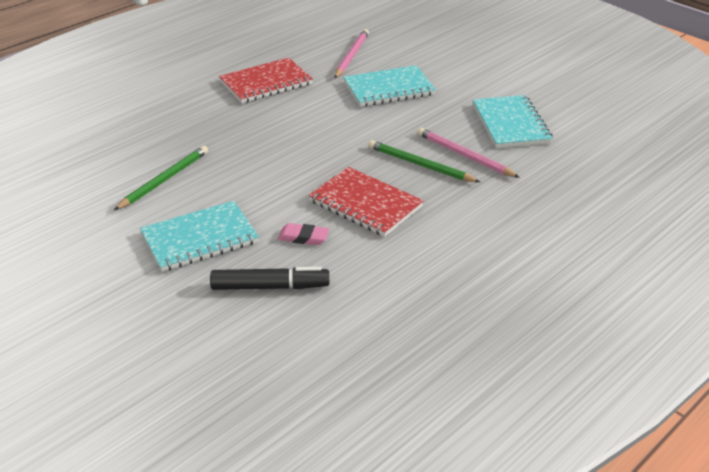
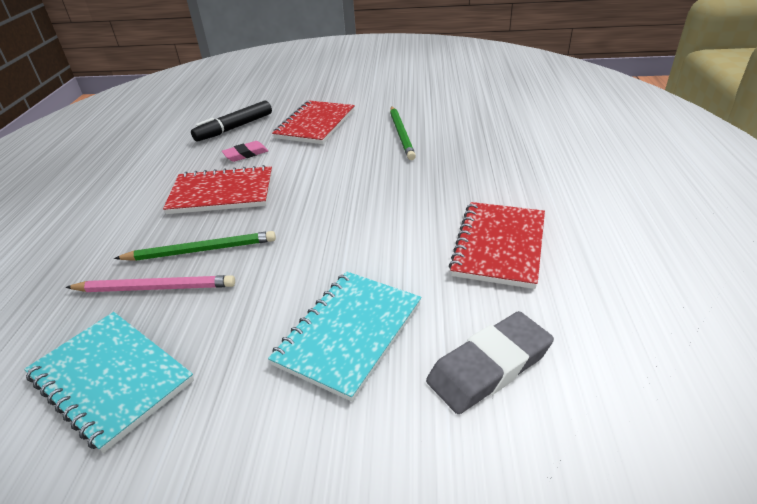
camera: 140 degrees right, 0 degrees up
turquoise notebook [140,201,259,272] -> red notebook [272,101,355,144]
pink pencil [335,29,369,78] -> grey eraser [426,311,554,414]

